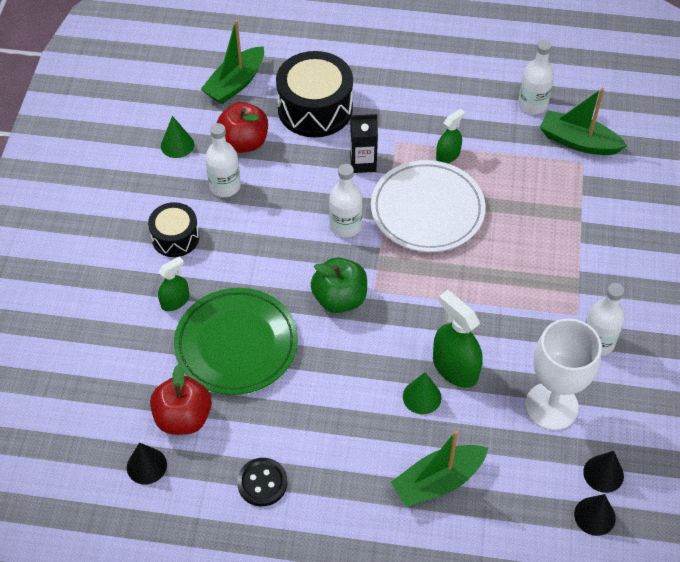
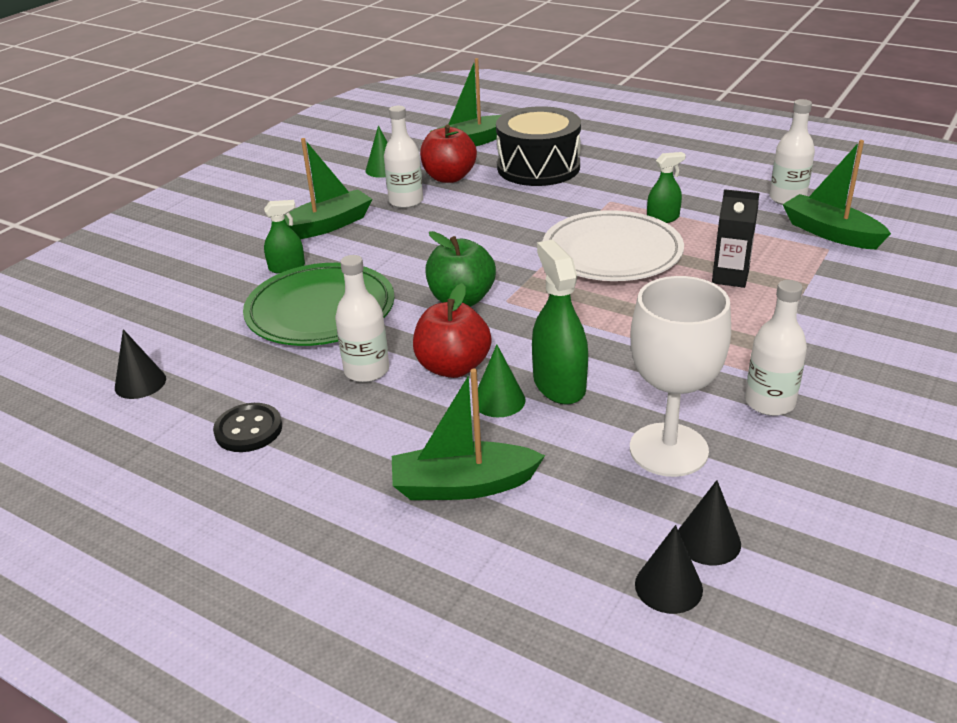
camera: 25 degrees right, 20 degrees down
black drum [148,202,199,257] -> green boat [284,138,372,239]
red apple [150,364,212,435] -> red apple moved to [413,283,492,378]
white bottle [329,164,362,238] -> white bottle moved to [335,255,389,382]
black carton [350,114,378,173] -> black carton moved to [712,189,759,288]

